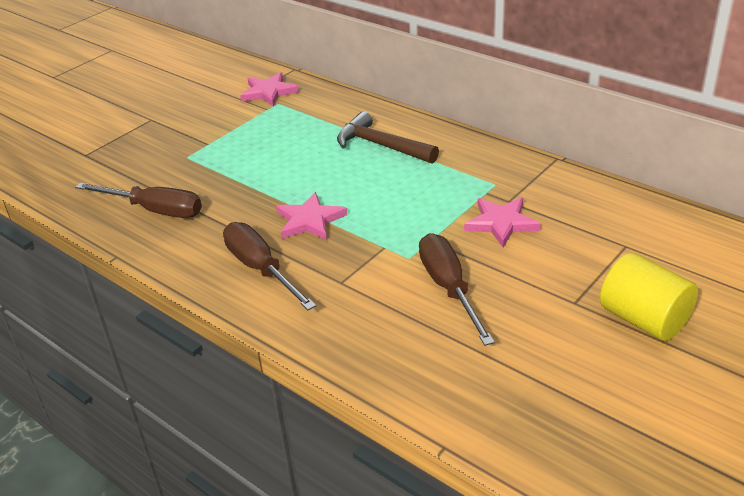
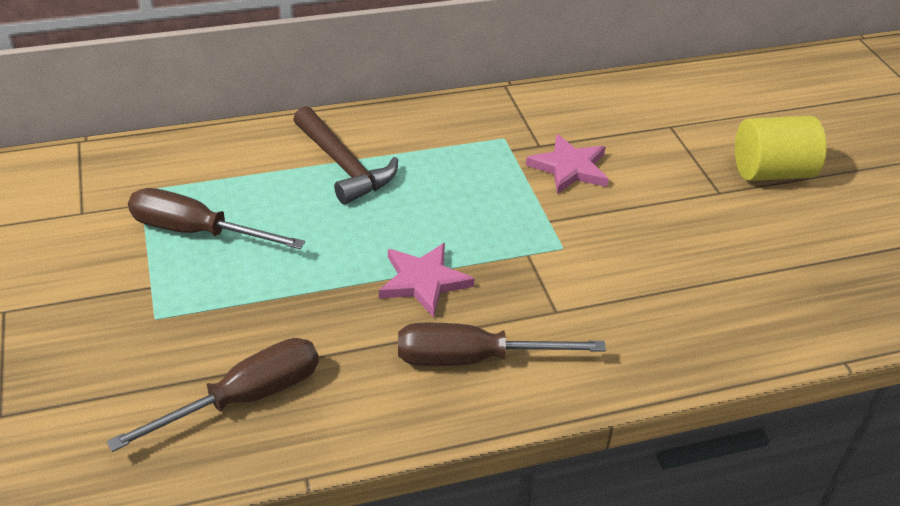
camera: 60 degrees left, 5 degrees up
pink star [240,72,299,106] -> none
brown hammer [337,111,439,164] -> brown hammer turned 105 degrees counterclockwise [293,106,398,204]
brown screwdriver [419,233,495,346] -> brown screwdriver moved to [128,188,305,249]

